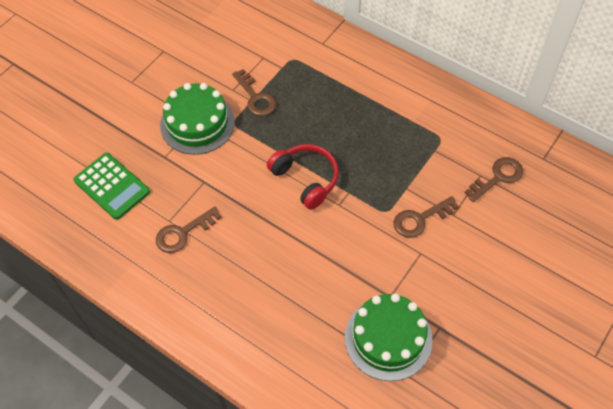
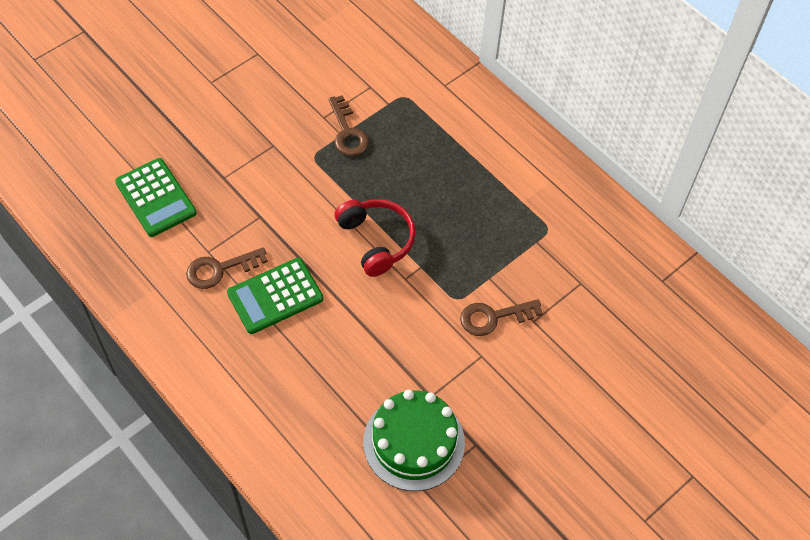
camera: 10 degrees right, 0 degrees up
green cake [160,83,235,155] -> none
brown key [465,157,523,202] -> none
none -> green calculator [227,258,323,334]

